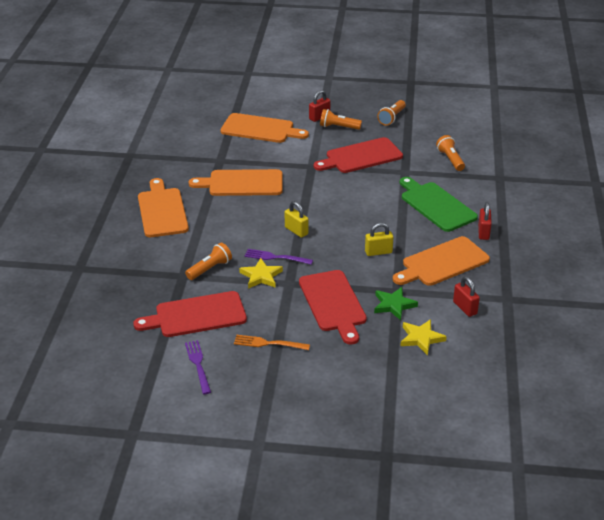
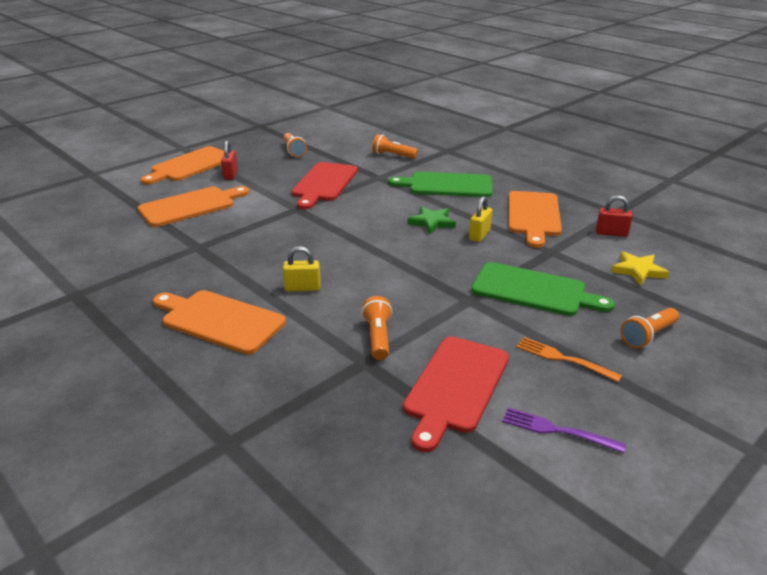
camera: 50 degrees left, 5 degrees down
orange cutting board [189,169,283,196] -> orange cutting board moved to [141,146,224,185]
orange fork [234,335,310,350] -> orange fork turned 75 degrees clockwise [517,337,622,382]
yellow star [239,258,283,289] -> none
purple fork [245,249,313,265] -> none
yellow padlock [285,201,308,238] -> yellow padlock moved to [283,246,321,291]
red cutting board [299,270,367,345] -> green cutting board [471,262,615,316]
orange flashlight [320,109,362,130] -> orange flashlight moved to [621,308,679,348]
green star [374,287,418,320] -> green star moved to [408,206,456,234]
red padlock [478,202,492,240] -> none

